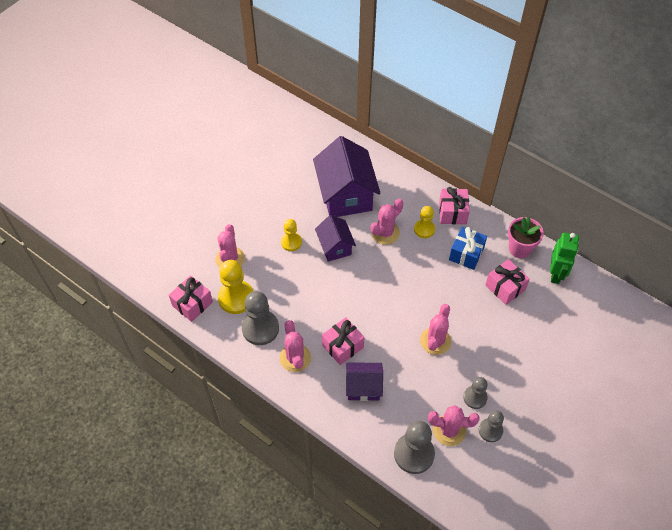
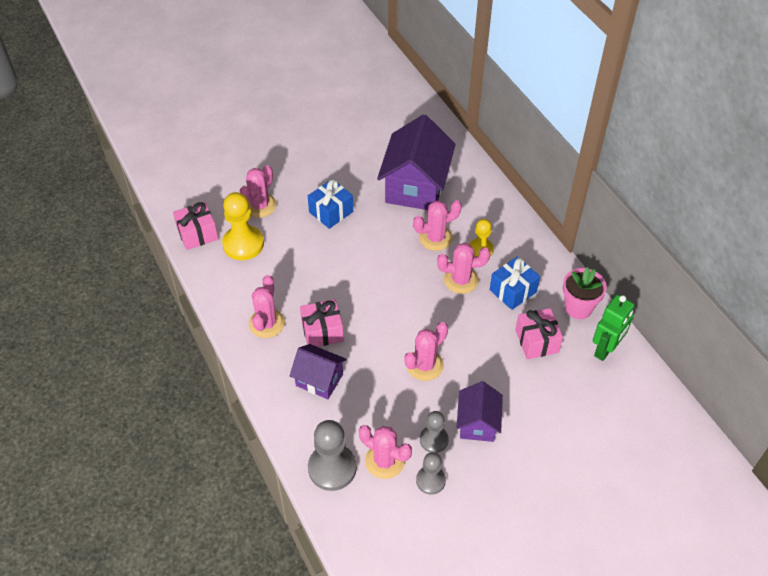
camera: 25 degrees right, 5 degrees down
grey pawn [242,291,279,345] -> none
yellow pawn [281,219,302,251] -> blue gift [308,179,353,229]
purple house [315,215,356,262] -> purple house moved to [456,381,503,442]
pink gift [439,187,470,224] -> none
none -> pink cactus [437,243,490,294]

